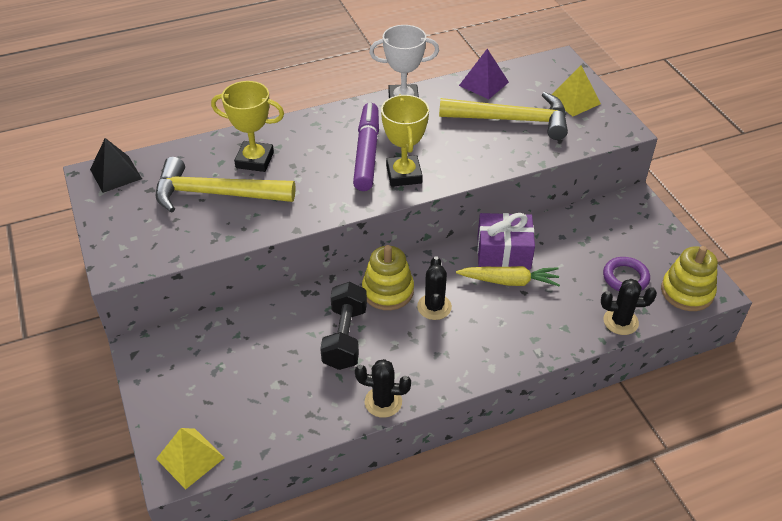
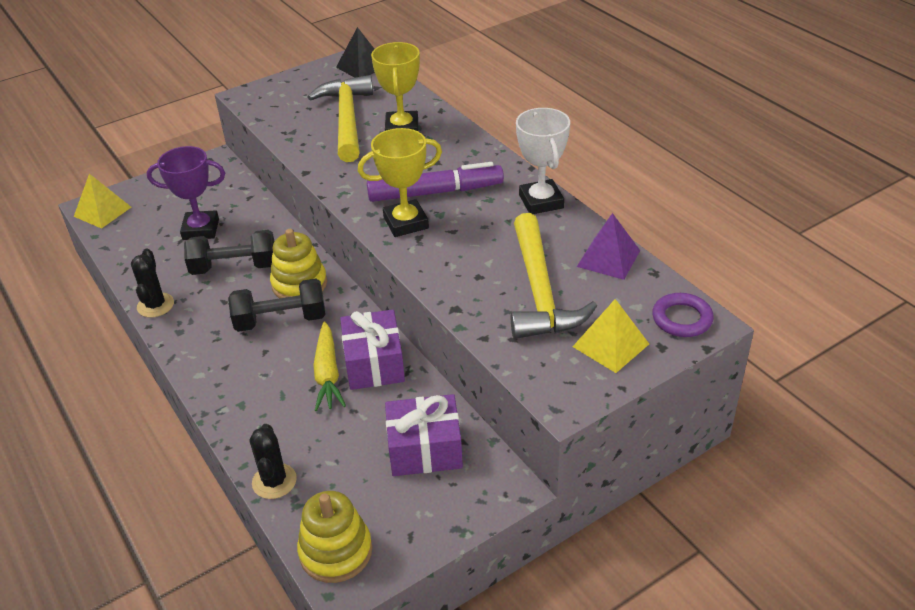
camera: 80 degrees right, 5 degrees down
black cactus [417,256,452,320] -> black dumbbell [228,279,325,332]
purple ring [603,257,650,291] -> purple ring moved to [652,293,714,337]
none -> purple trophy [147,146,225,240]
none -> purple gift [385,394,463,476]

